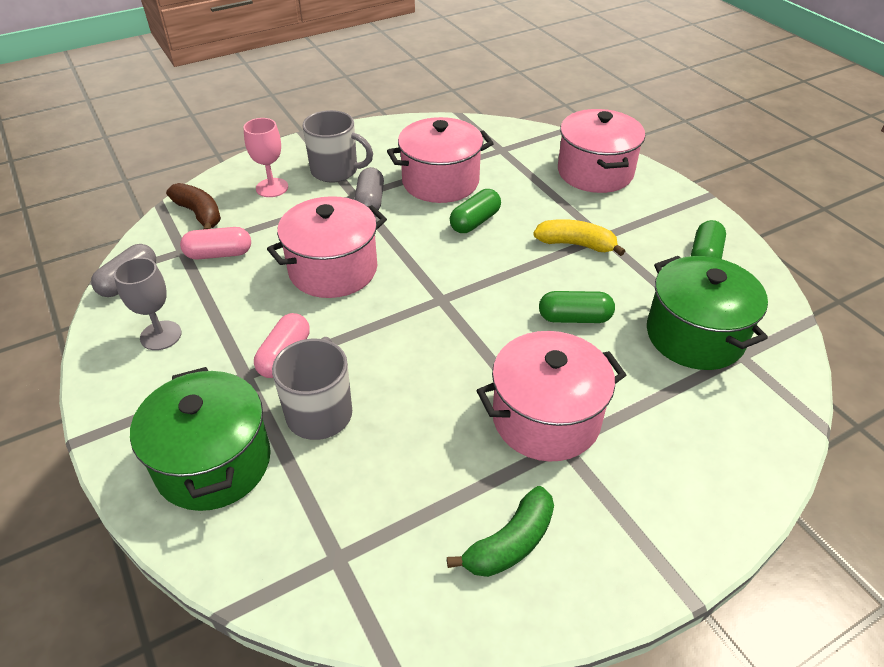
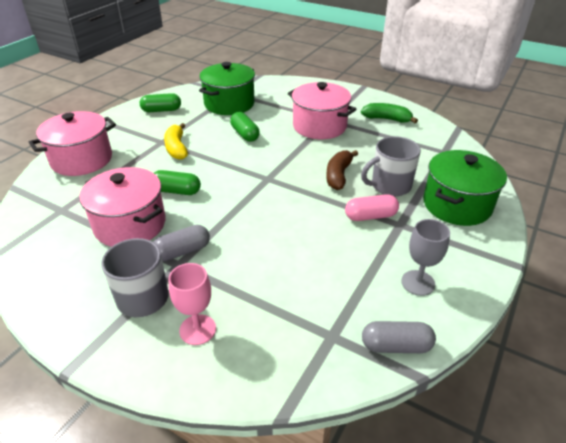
camera: 120 degrees left, 5 degrees down
brown banana [166,183,221,229] -> brown banana moved to [326,150,358,190]
pink capsule [180,227,251,260] -> none
pink pot [267,196,387,298] -> none

